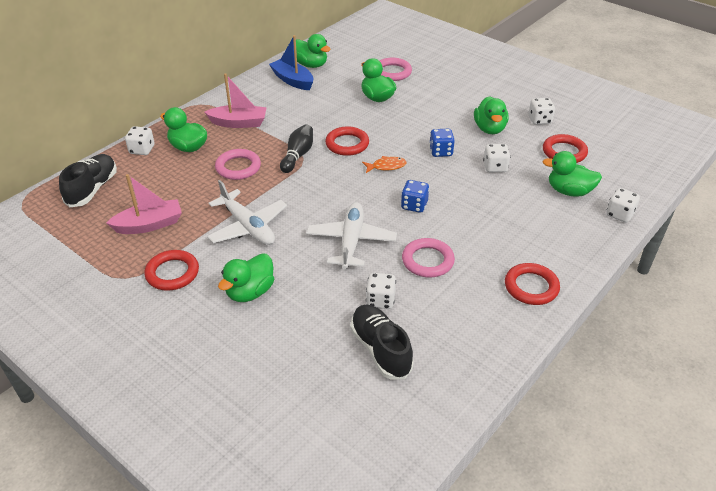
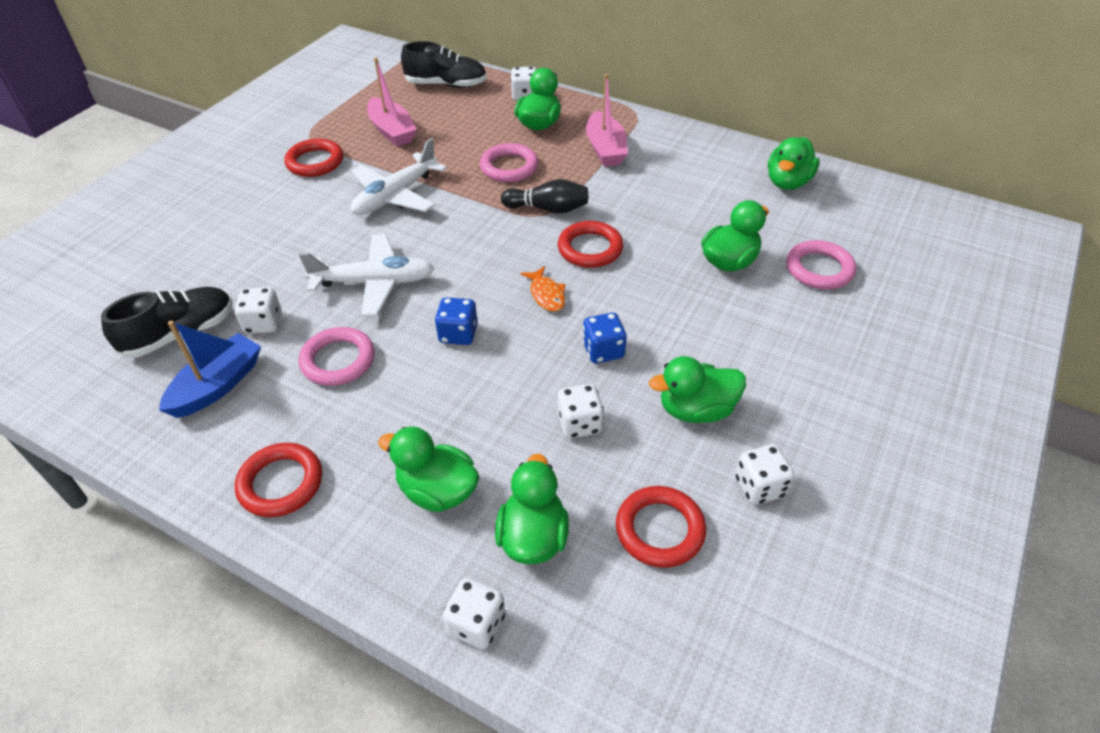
camera: 80 degrees right, 5 degrees up
green duck [218,254,274,302] -> green duck moved to [378,427,479,512]
blue boat [269,35,313,90] -> blue boat moved to [159,321,261,418]

